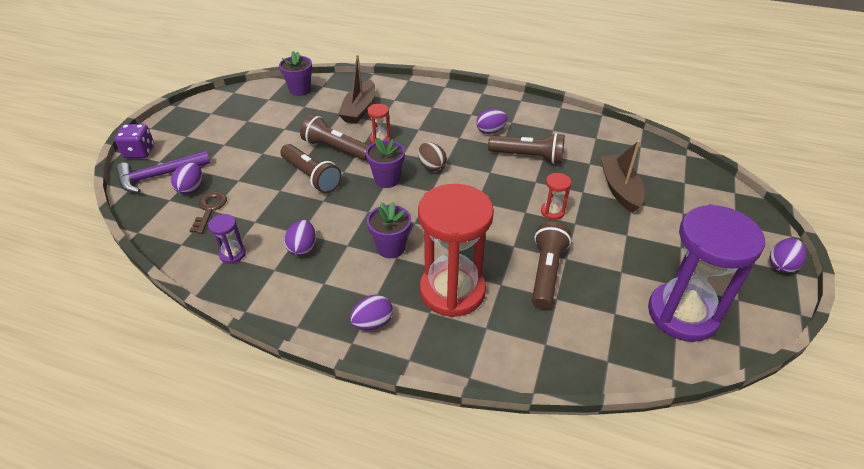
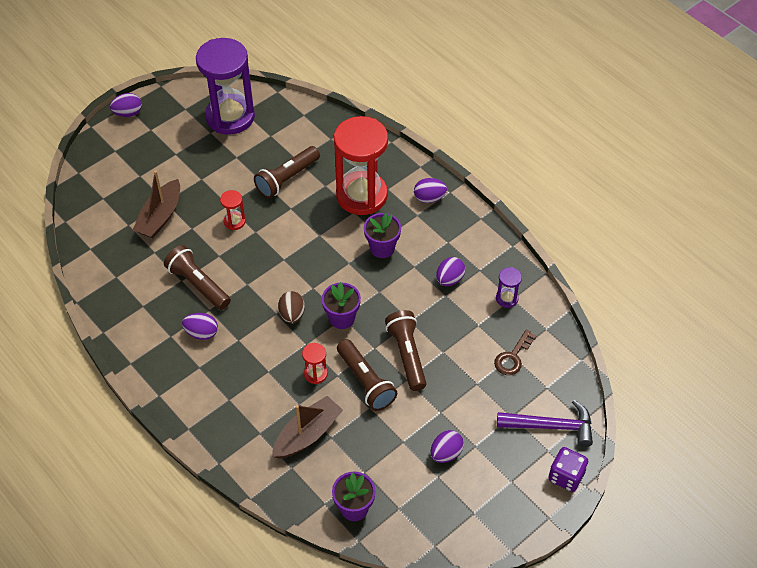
camera: 150 degrees left, 10 degrees up
purple egg [171,163,202,194] -> purple egg moved to [430,430,464,463]

